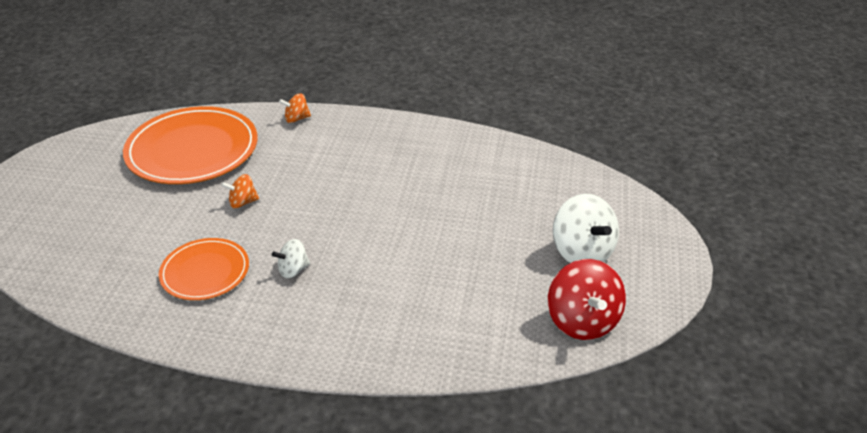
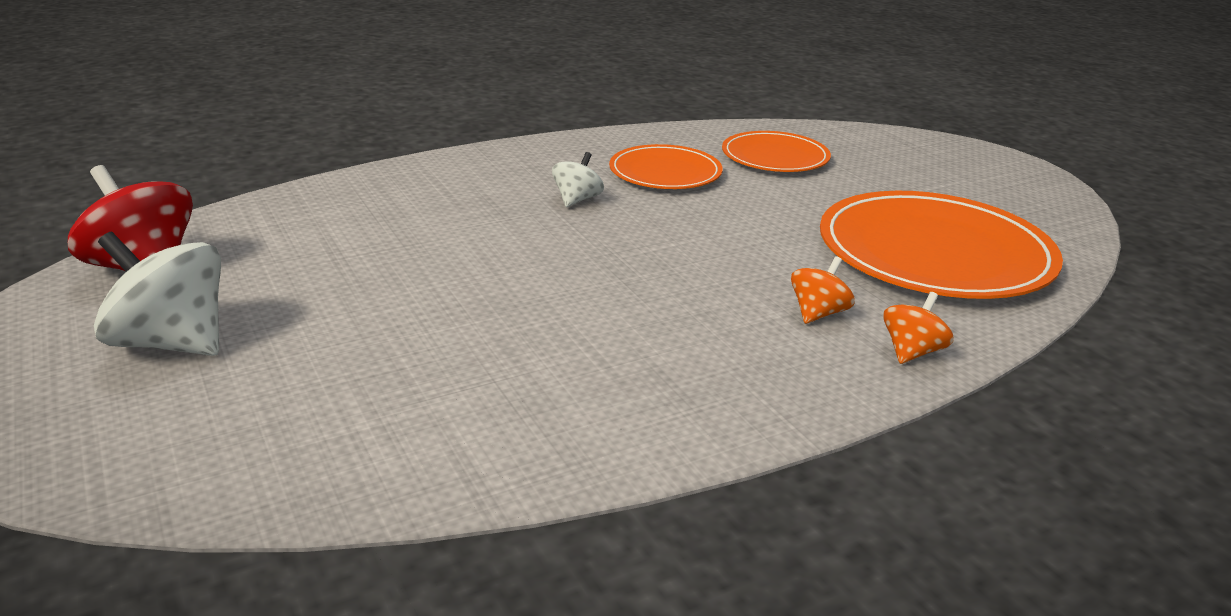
camera: 140 degrees right, 10 degrees down
orange spinning top [221,174,259,208] -> orange spinning top moved to [791,256,855,324]
none -> orange plate [722,131,831,172]

